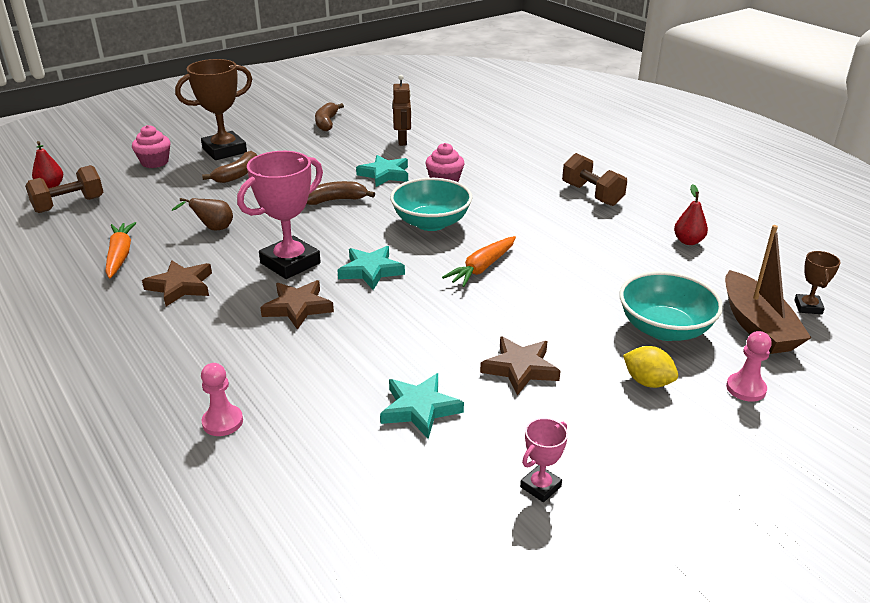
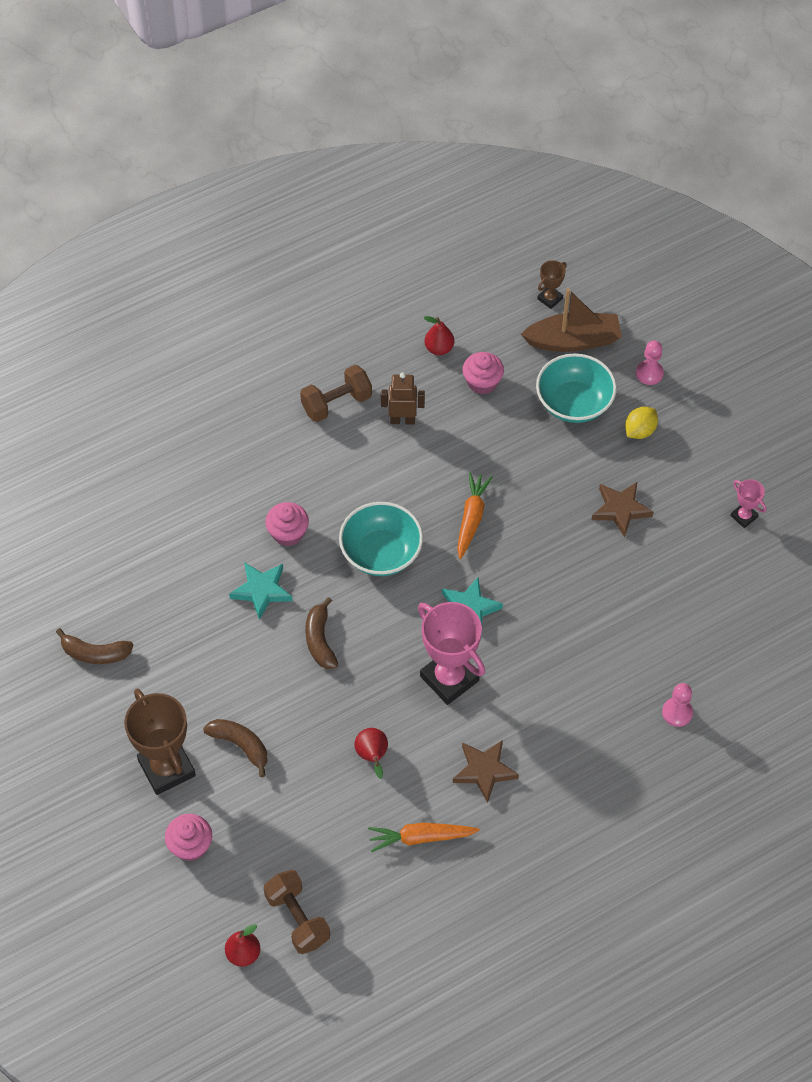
camera: 85 degrees left, 25 degrees up
brown pear [172,198,233,231] -> red pear [354,728,388,779]
brown star [260,280,334,330] -> none
turquoise star [380,373,464,439] -> none
brown robot [393,75,412,146] -> brown robot moved to [381,372,425,425]
orange carrot [442,236,516,287] -> orange carrot turned 120 degrees counterclockwise [457,472,493,559]
brown trophy [794,251,841,314] -> brown trophy turned 60 degrees counterclockwise [537,260,567,309]
none -> pink cupcake [462,352,504,394]

